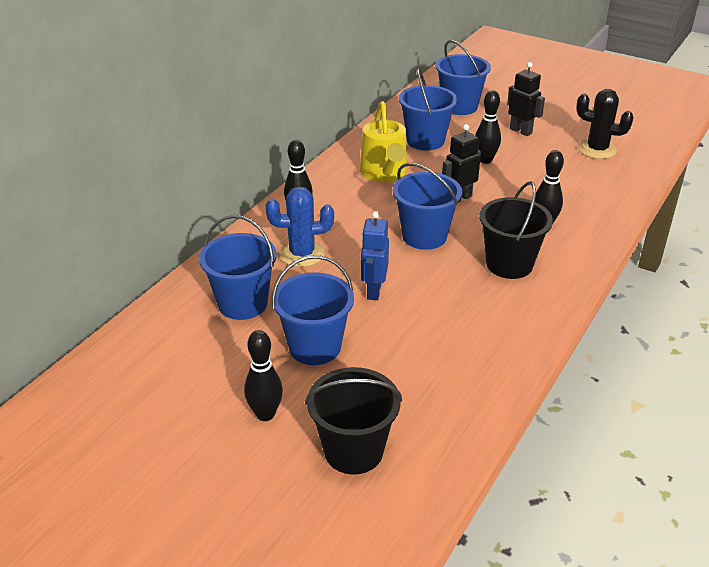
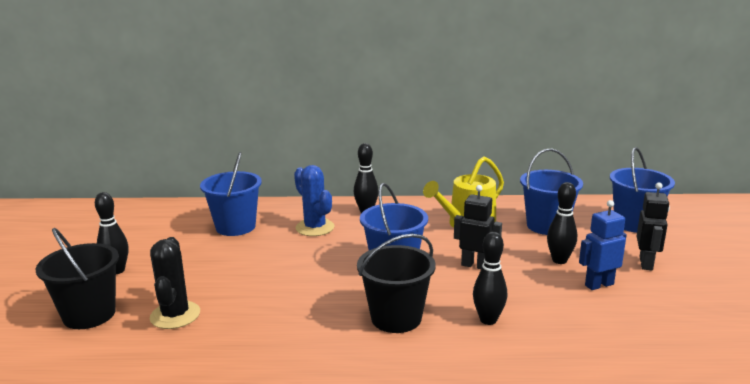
camera: 60 degrees right, 15 degrees down
blue bucket [272,255,354,365] -> none
blue robot [361,211,389,300] -> blue robot moved to [579,200,627,290]
black cactus [576,89,634,159] -> black cactus moved to [150,237,200,329]

